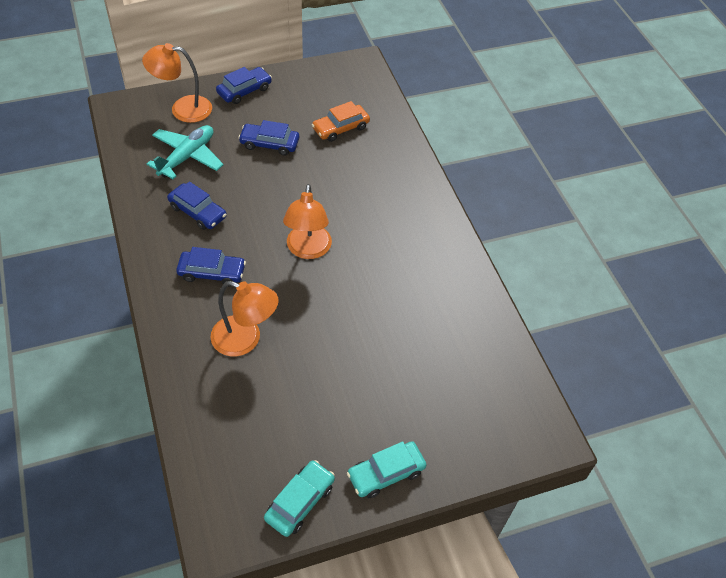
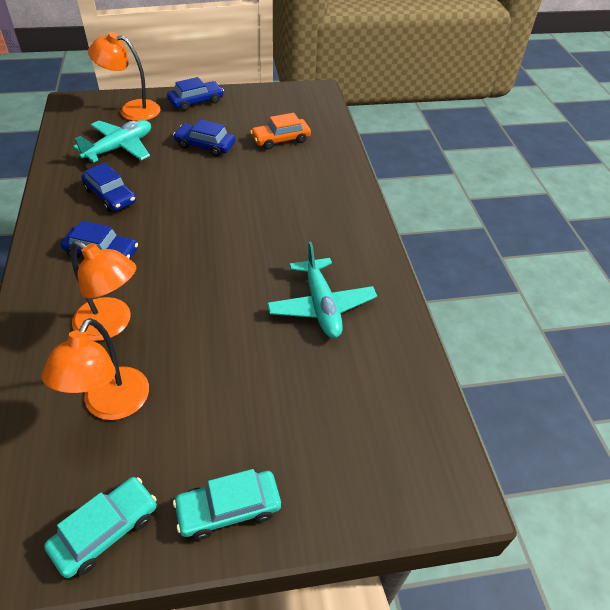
camera: 10 degrees right, 5 degrees down
orange lamp [283,184,332,259] -> orange lamp moved to [42,318,149,420]
none -> turquoise plane [267,242,377,338]

